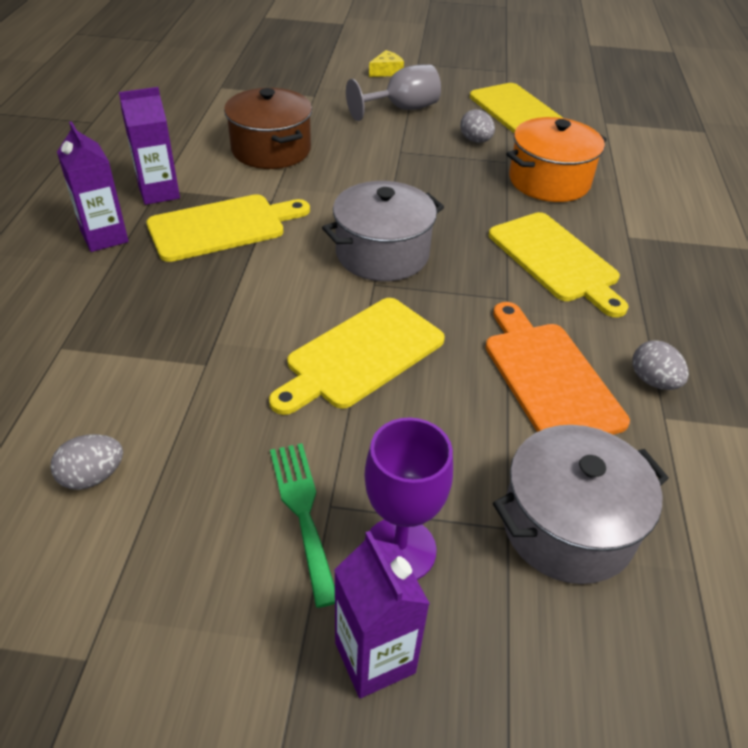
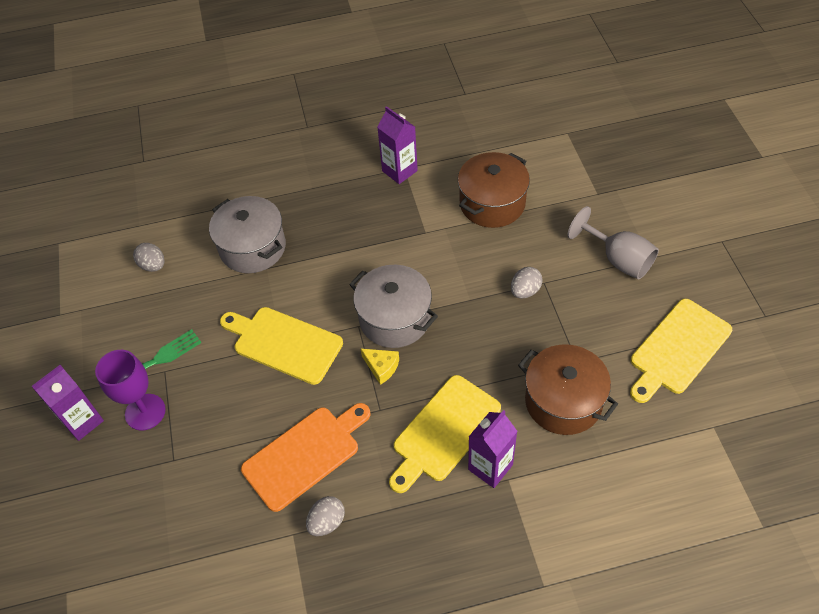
camera: 75 degrees right, 10 degrees up
purple carton [57,121,129,252] -> purple carton moved to [468,410,517,488]
yellow cutting board [147,194,310,262] -> none
yellow cheese [369,50,404,77] -> yellow cheese moved to [360,348,399,385]
grey egg [460,109,495,143] -> grey egg moved to [511,267,543,299]
grey pot [493,425,669,584] -> grey pot moved to [209,196,286,273]
orange pot [506,117,607,202] -> brown pot [518,344,618,435]

